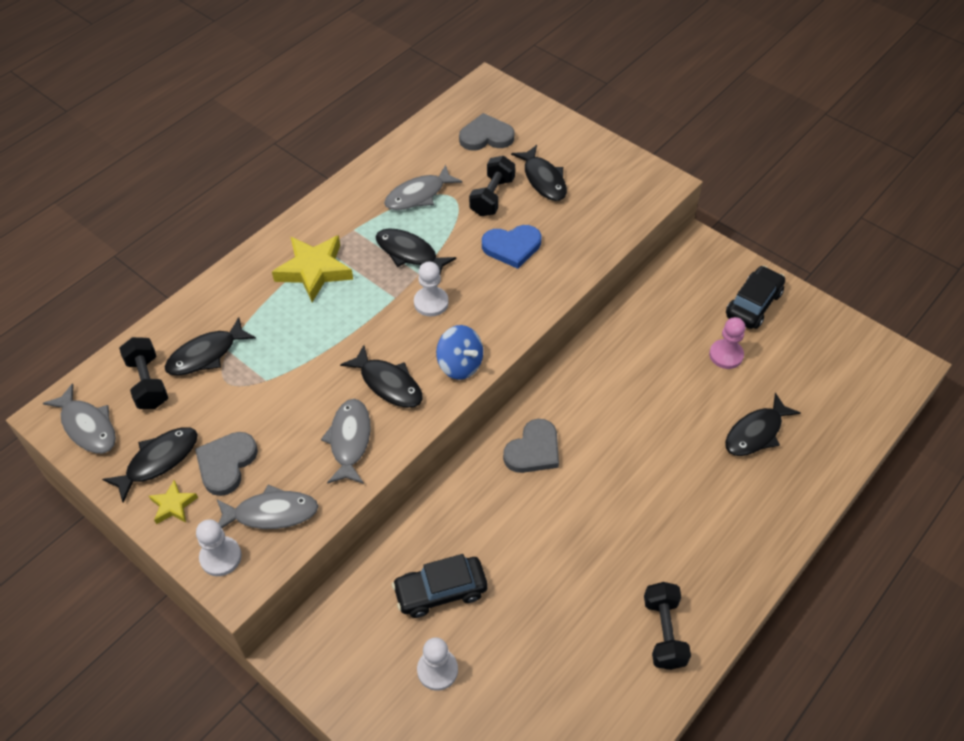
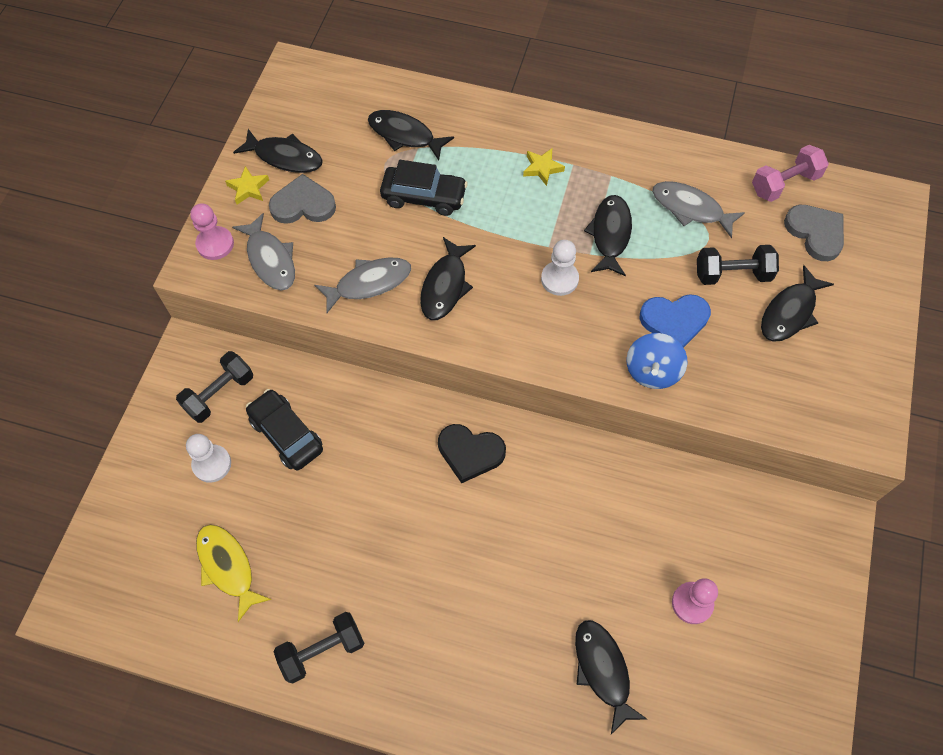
camera: 65 degrees right, 10 degrees up
grey fish [43,383,116,453] -> none
black dumbbell [119,337,168,409] -> black dumbbell moved to [176,351,253,423]
white pawn [196,519,242,576] -> pink pawn [190,204,234,260]
yellow star [272,235,353,302] -> yellow star [523,148,565,186], size x0.51
blue spinning top [436,325,483,380] -> blue spinning top moved to [626,333,687,389]
blue heart [482,225,541,269] -> blue heart turned 60 degrees counterclockwise [640,294,711,348]
grey heart [503,419,559,473] -> black heart [438,424,506,483]
black fish [725,393,801,456] -> black fish turned 45 degrees clockwise [575,620,647,734]
black car [726,266,785,329] -> black car moved to [380,160,468,216]
none -> yellow fish [196,525,272,622]
none -> pink dumbbell [752,145,829,202]

